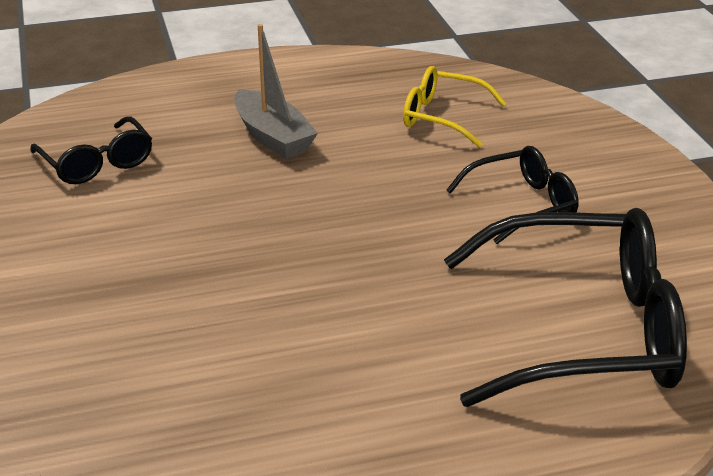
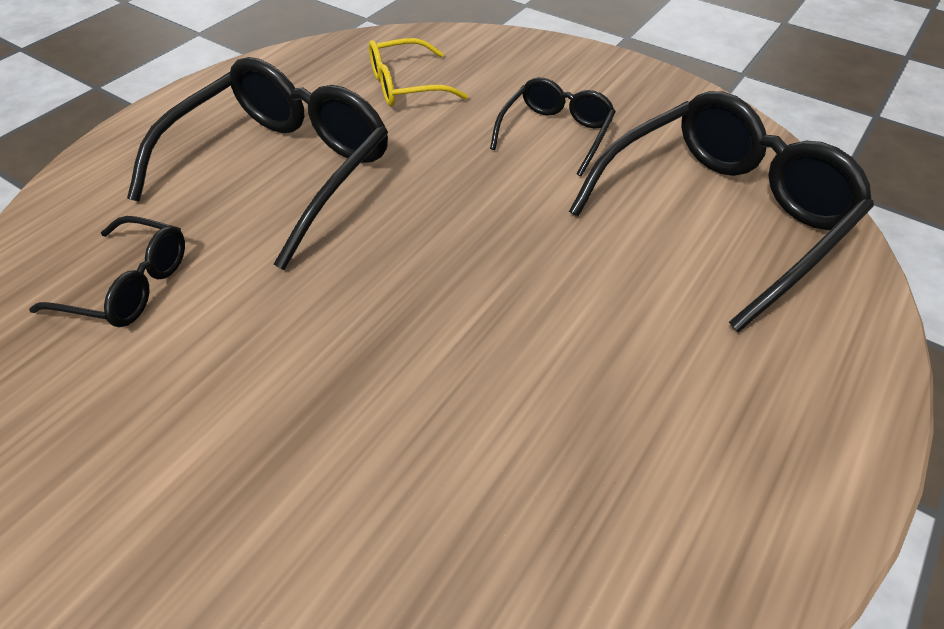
camera: 40 degrees left, 15 degrees up
grey boat [234,24,318,159] -> black glasses [127,57,388,270]

